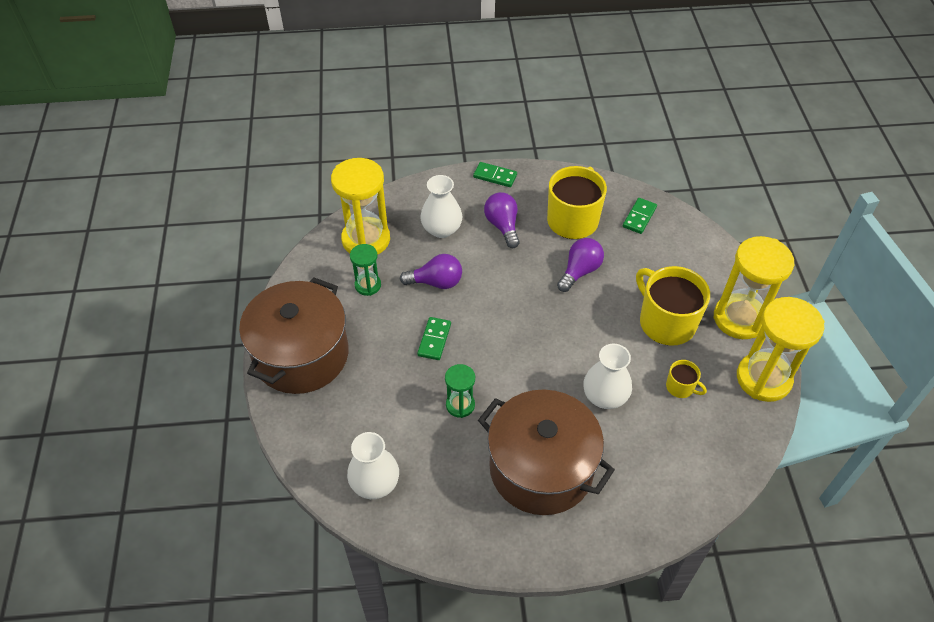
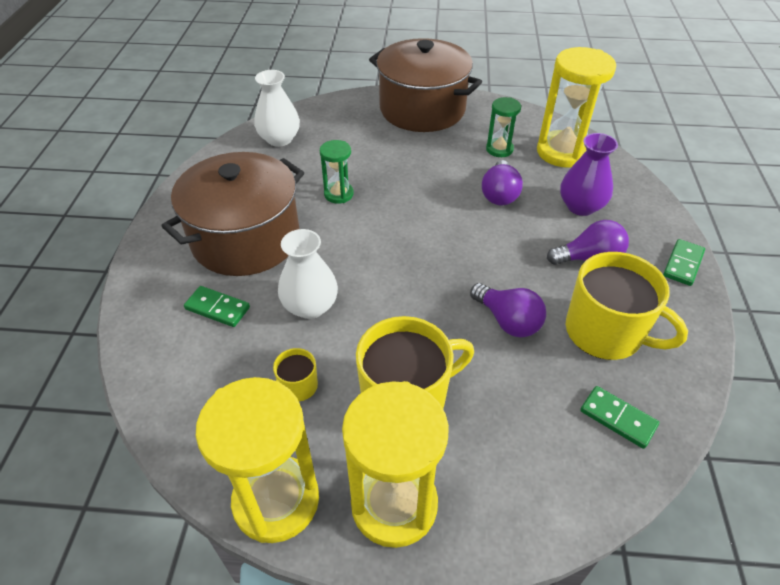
camera: 100 degrees right, 5 degrees down
green domino [417,317,451,360] -> green domino moved to [184,286,250,327]
white vase [420,175,462,238] -> purple vase [560,133,618,216]

